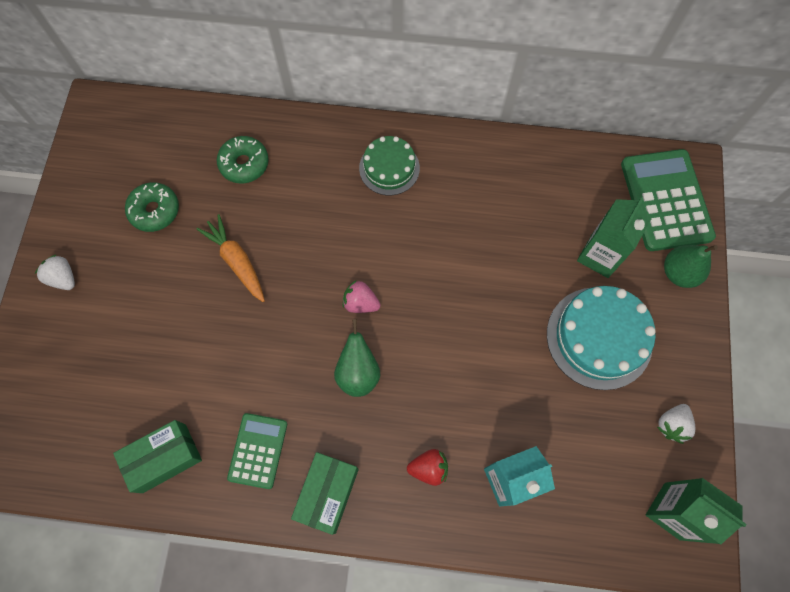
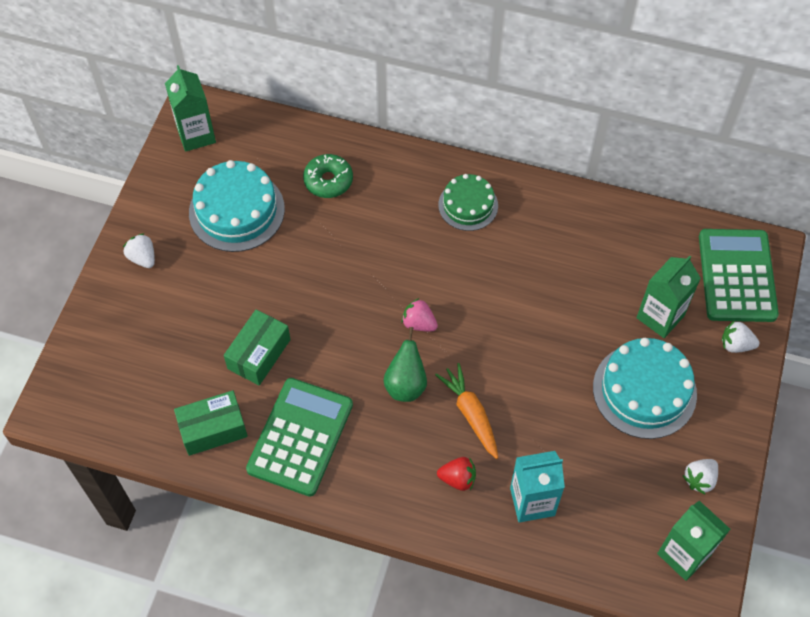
camera: 10 degrees right, 10 degrees down
green donut [125,182,179,232] -> turquoise cake [189,160,285,252]
orange carrot [196,214,265,302] -> orange carrot moved to [435,363,498,459]
green calculator [227,413,287,489] -> green calculator [246,378,353,496], size x1.69
green box [291,452,359,535] -> green box moved to [224,309,291,386]
green pear [664,245,718,288] -> white strawberry [722,320,760,353]
none -> green carton [165,65,216,152]

